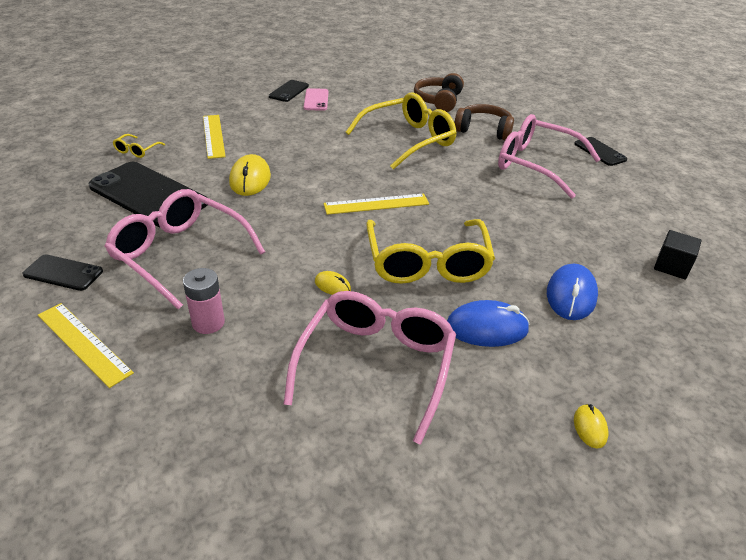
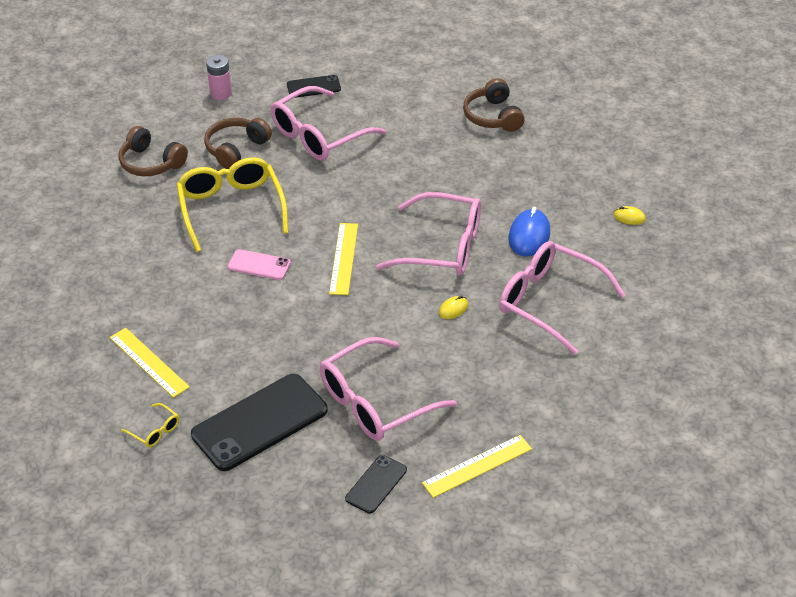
camera: 70 degrees left, 5 degrees up
pink battery [183,268,225,334] -> pink battery moved to [206,55,232,100]
yellow ruler [203,115,226,159] -> yellow ruler turned 45 degrees clockwise [110,328,190,398]
yellow mouse [229,154,271,196] -> none
black phone [269,80,309,102] -> none
pink phone [304,88,329,111] -> pink phone moved to [228,249,291,280]
yellow glasses [366,219,495,284] -> pink glasses [376,192,481,276]
blue mouse [547,263,598,320] -> none
black cube [654,230,702,280] -> brown headphones [463,78,525,132]

